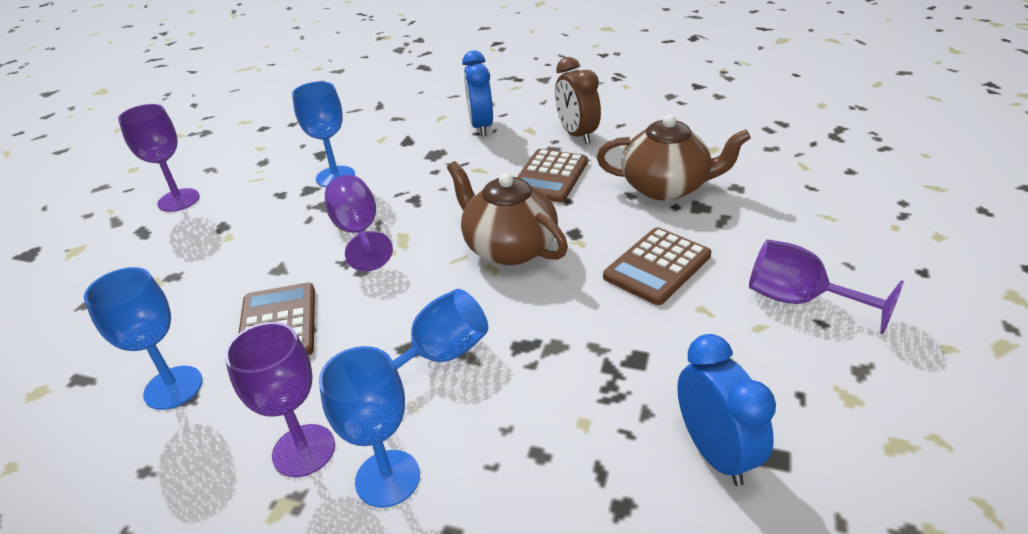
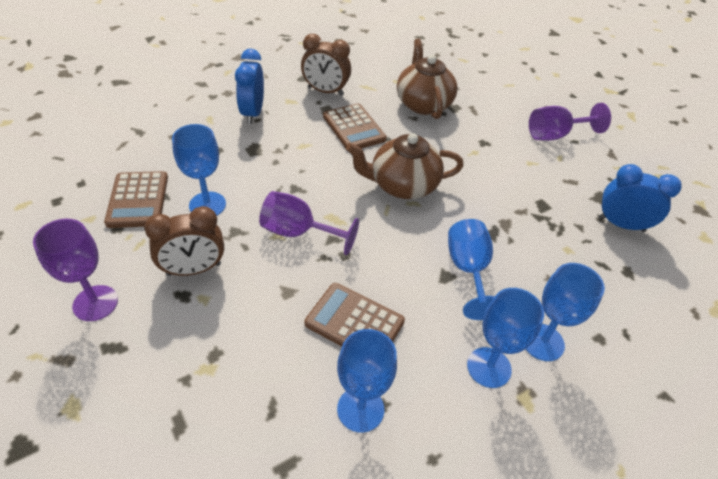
camera: 55 degrees left, 10 degrees up
purple goblet [225,322,335,477] -> blue goblet [467,288,544,388]
blue clock [462,51,493,136] -> blue clock turned 60 degrees clockwise [235,49,264,124]
brown teapot [597,115,751,201] -> brown teapot turned 60 degrees counterclockwise [397,39,458,119]
brown calculator [603,227,711,305] -> brown calculator moved to [104,171,168,228]
none -> brown clock [144,206,224,276]

